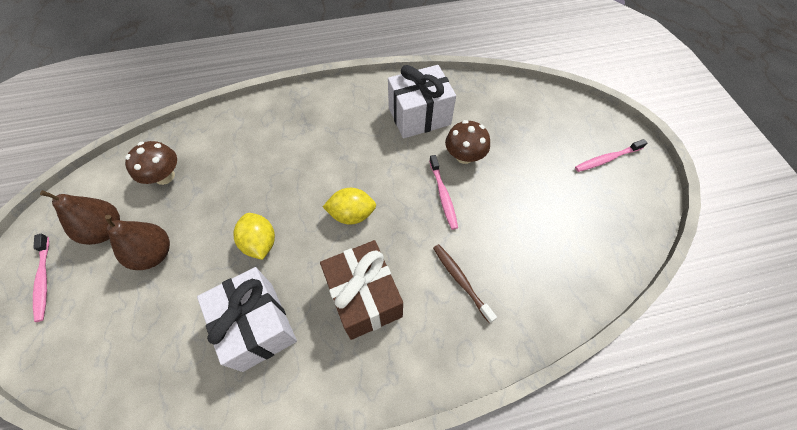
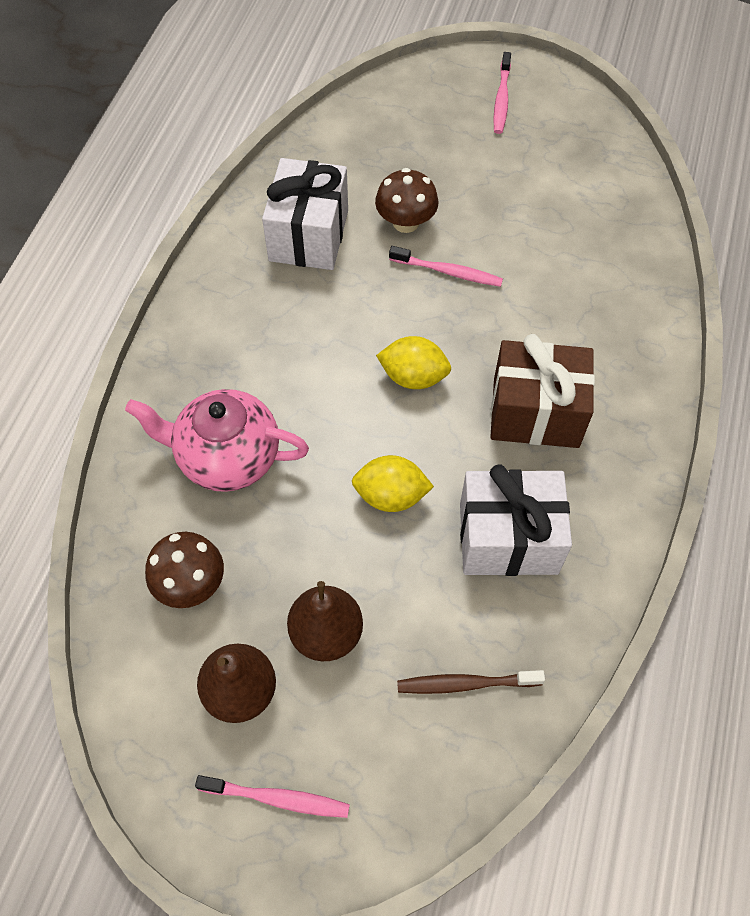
camera: 60 degrees left, 0 degrees up
yellow lemon [323,188,376,225] -> yellow lemon turned 75 degrees clockwise [376,336,451,389]
brown toothbrush [433,244,497,323] -> brown toothbrush moved to [397,670,545,694]
none -> pink teapot [125,389,309,492]

